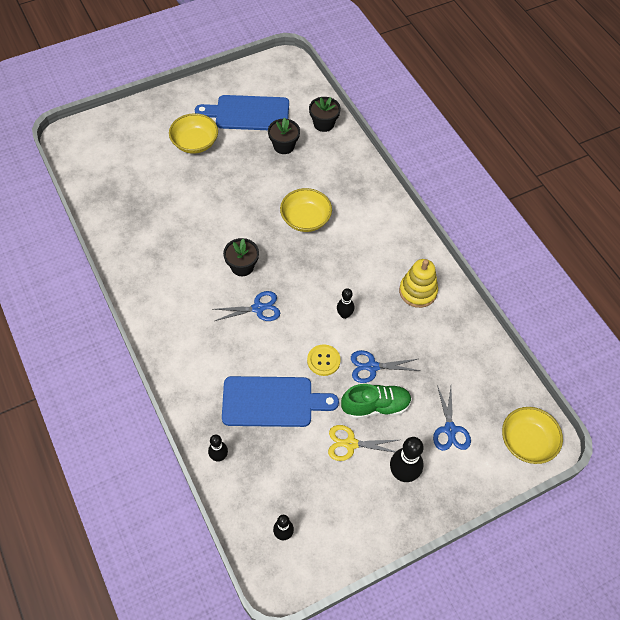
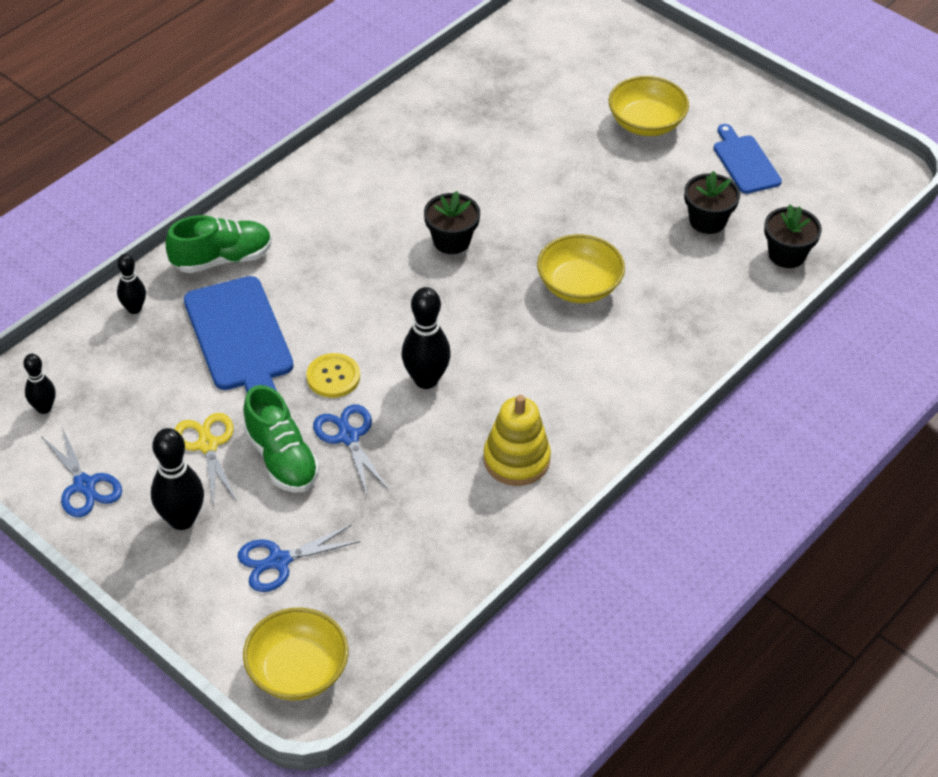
camera: 70 degrees right, 10 degrees down
blue cutting board [195,95,289,130] -> blue cutting board [714,124,782,194], size x0.61
blue scissors [213,291,280,321] -> blue scissors moved to [41,427,122,517]
black bowling pin [337,288,354,319] -> black bowling pin [402,287,451,389], size x1.66
none -> green shoe [166,215,272,273]

